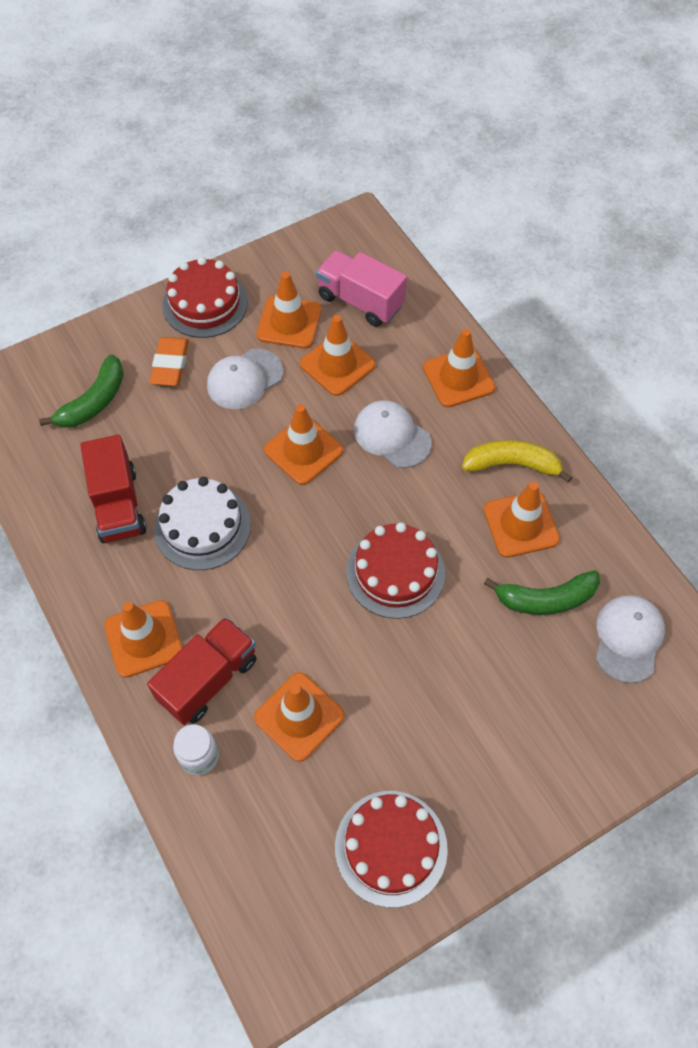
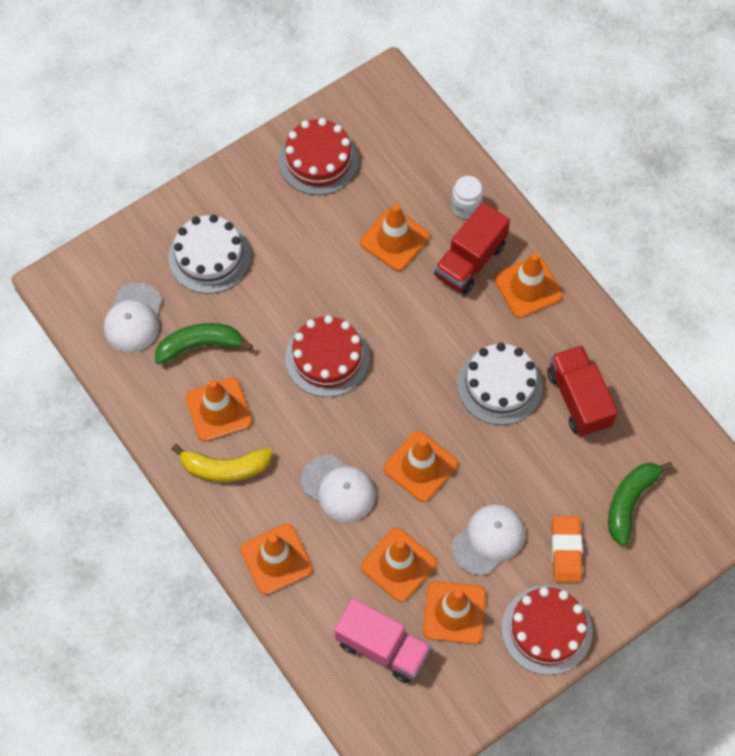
camera: 175 degrees right, 5 degrees up
none -> white cake [169,214,251,294]

